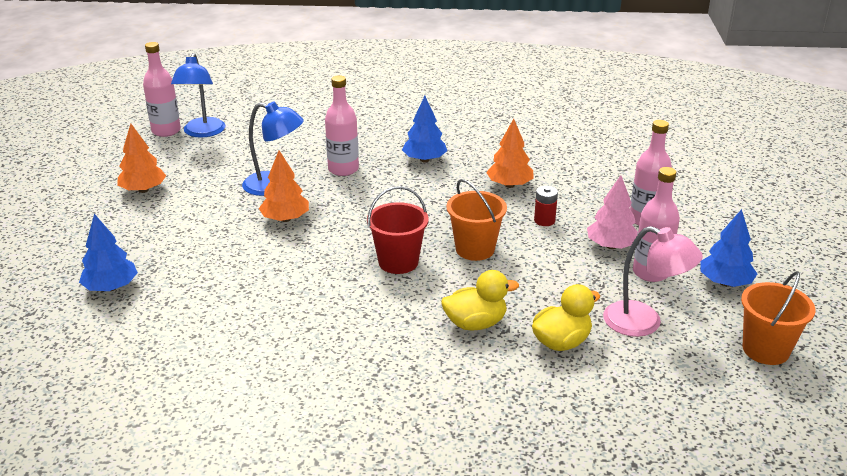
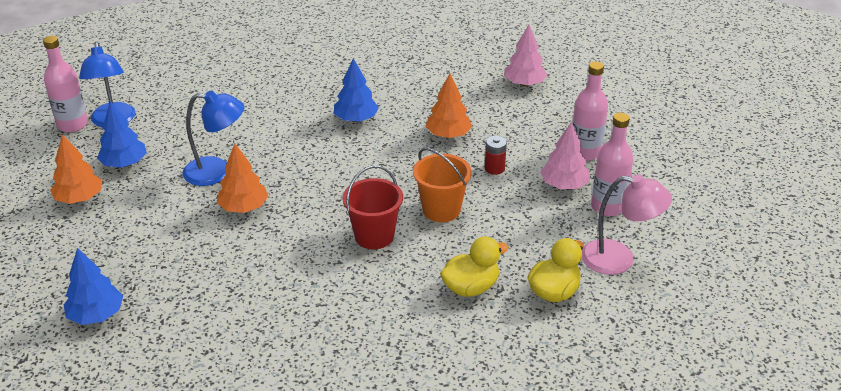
camera: 15 degrees left, 5 degrees up
pink bottle [325,75,359,176] -> none
blue tree [700,209,757,287] -> blue tree moved to [97,101,147,168]
orange bucket [741,271,815,365] -> none
none -> pink tree [504,25,547,87]

